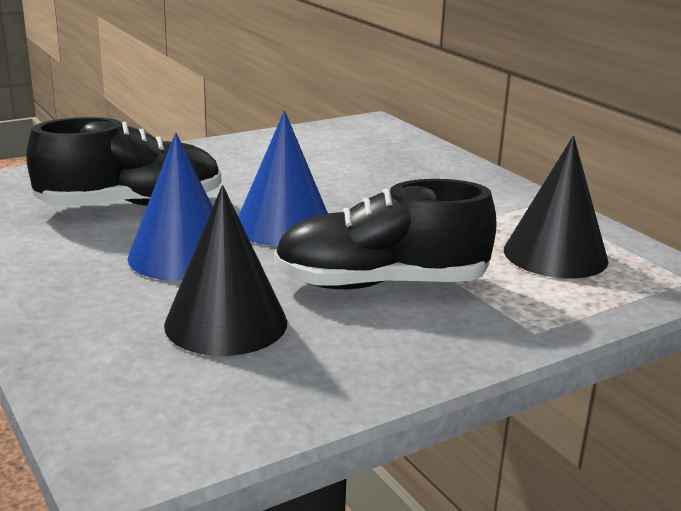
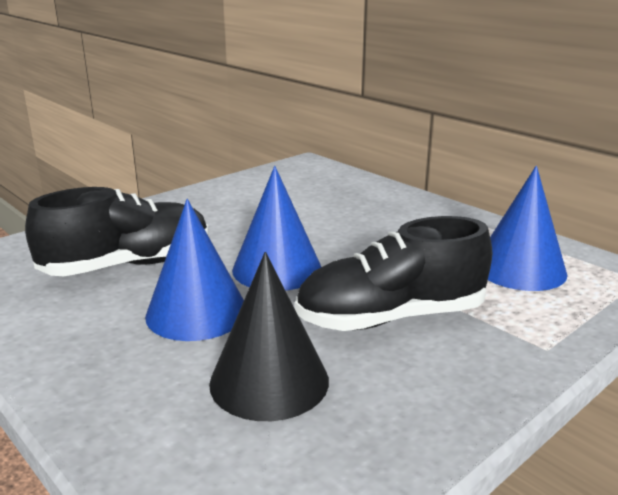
camera: 10 degrees left, 0 degrees up
black cone [504,136,609,278] -> blue cone [488,166,568,291]

